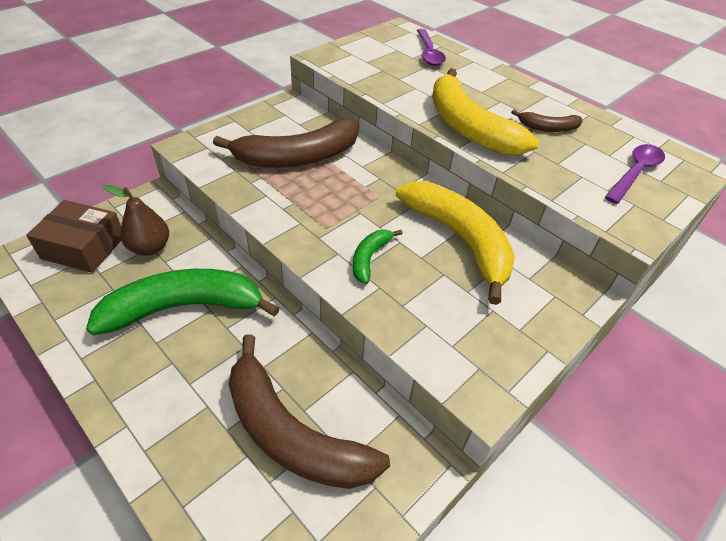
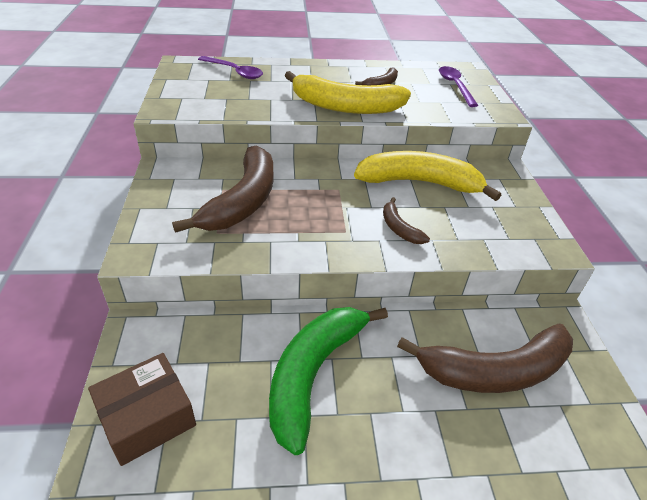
camera: 50 degrees left, 5 degrees down
brown pear [103,185,169,256] -> none
green banana [353,230,403,284] -> brown banana [383,197,430,244]

